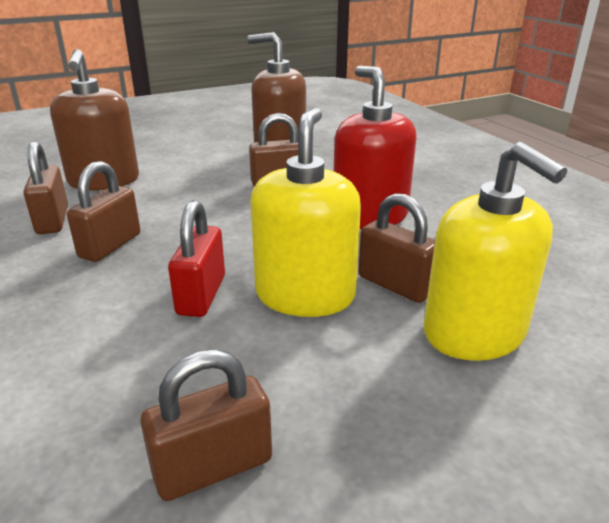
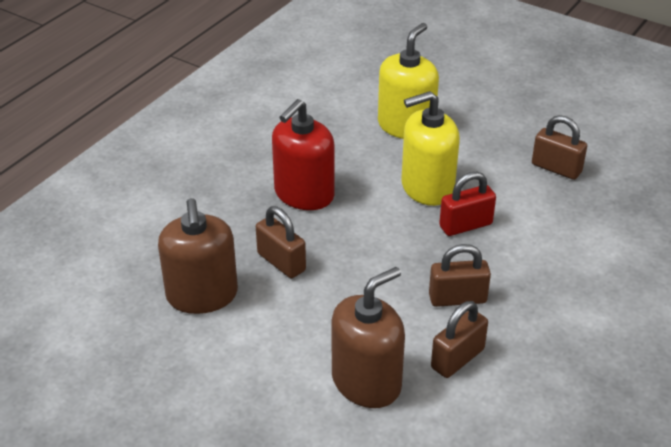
camera: 120 degrees left, 10 degrees up
brown padlock [359,193,435,303] -> none

